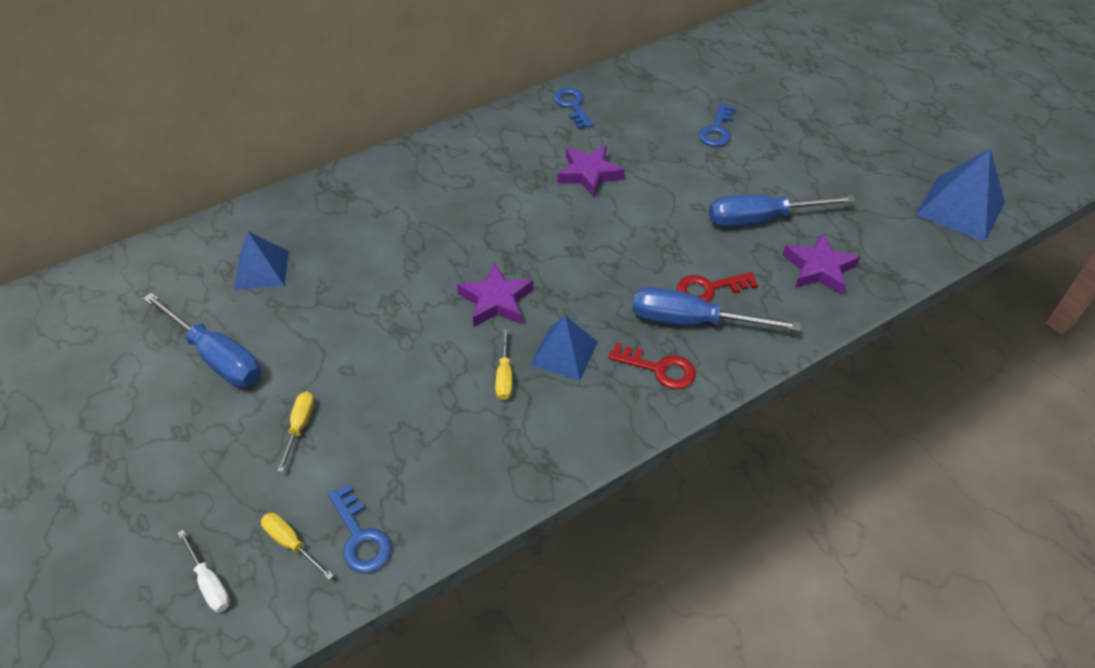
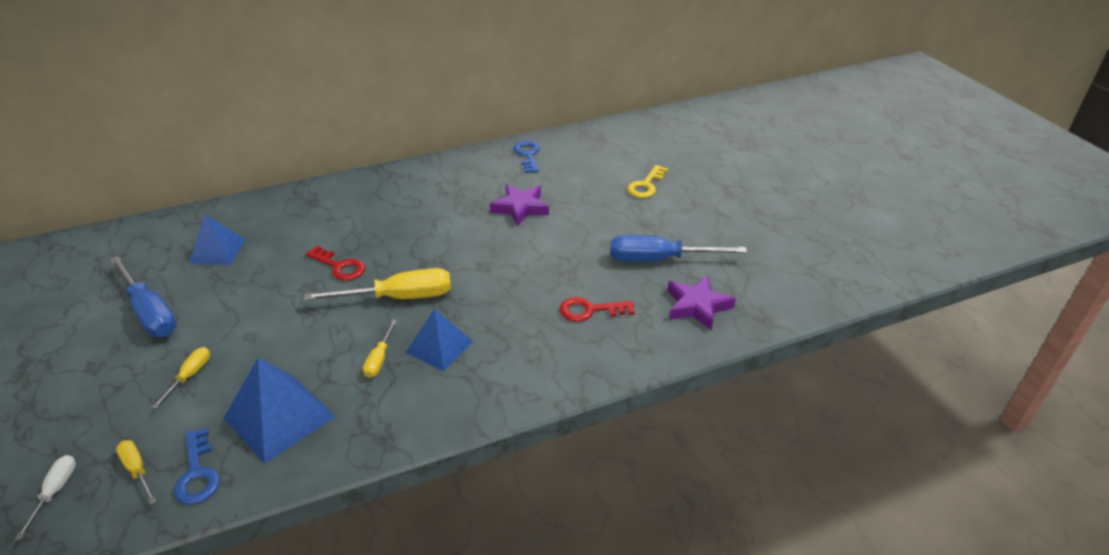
camera: 10 degrees right, 10 degrees down
white screwdriver [178,530,230,613] -> white screwdriver turned 150 degrees counterclockwise [15,455,76,540]
purple star [457,263,534,327] -> yellow screwdriver [304,268,451,301]
red key [608,343,696,389] -> red key moved to [305,246,366,281]
blue screwdriver [632,287,801,331] -> none
blue key [698,103,735,146] -> yellow key [627,165,668,198]
blue pyramid [916,149,1005,242] -> blue pyramid moved to [224,358,336,464]

